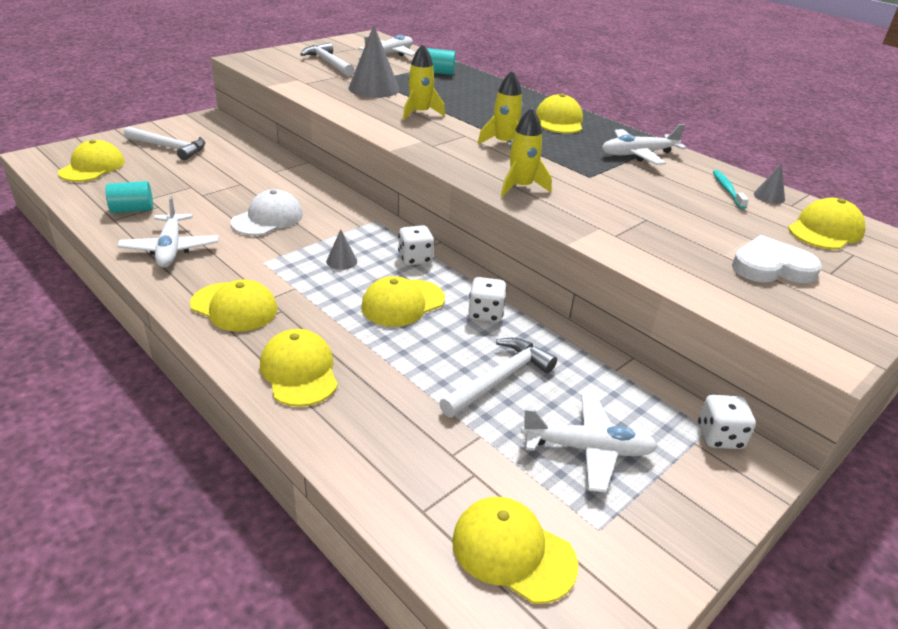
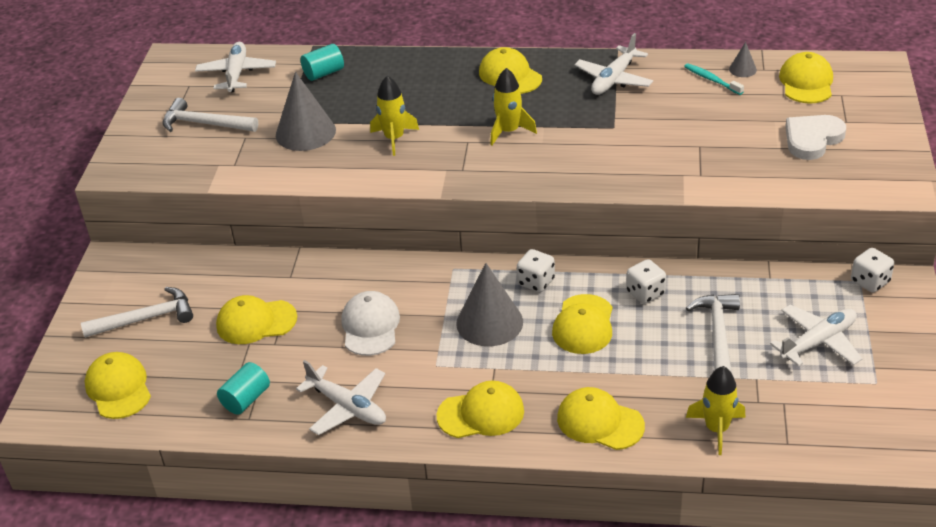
camera: 35 degrees left, 5 degrees up
grey cone [326,229,357,270] -> grey cone [456,263,523,346], size x2.16
yellow cap [452,497,578,604] -> yellow cap moved to [216,295,297,344]
yellow rocket [501,108,552,197] -> yellow rocket moved to [686,366,746,455]

